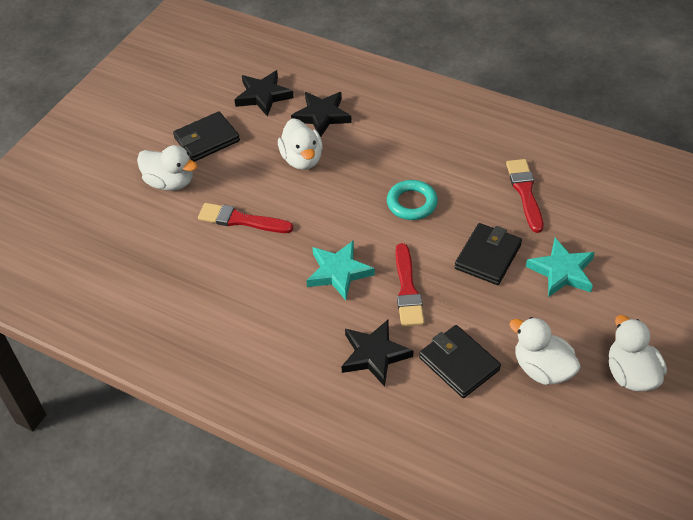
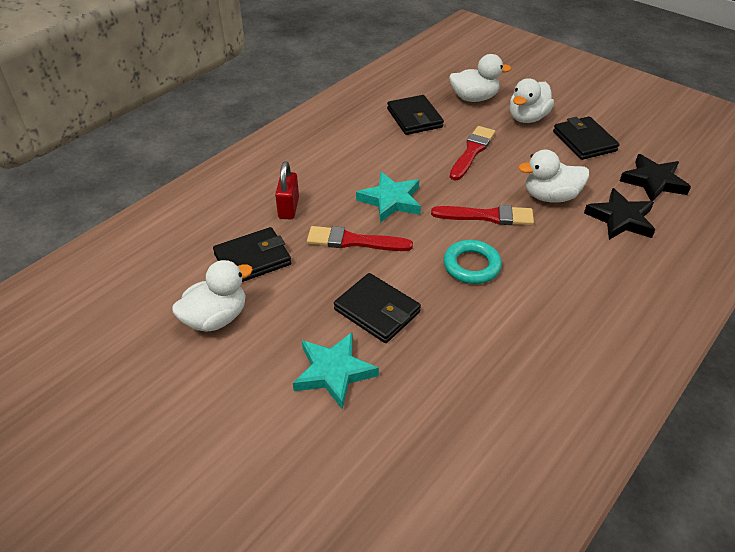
camera: 100 degrees right, 5 degrees down
black star [341,320,413,387] -> red padlock [275,161,299,219]
red brush [506,159,543,233] -> red brush moved to [431,205,534,225]
white duck [609,315,667,392] -> white duck moved to [449,54,512,102]
none -> black wallet [387,95,444,135]

